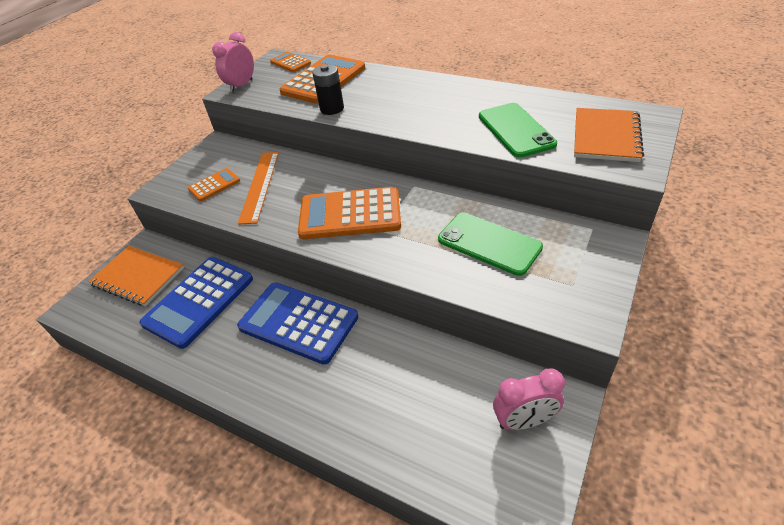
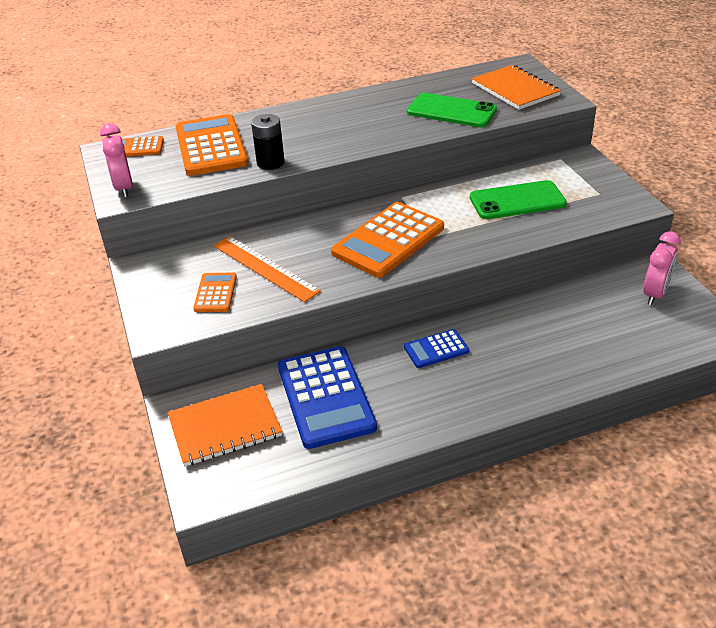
camera: 50 degrees left, 5 degrees down
blue calculator [237,282,358,365] -> blue calculator [404,329,469,368], size x0.51

